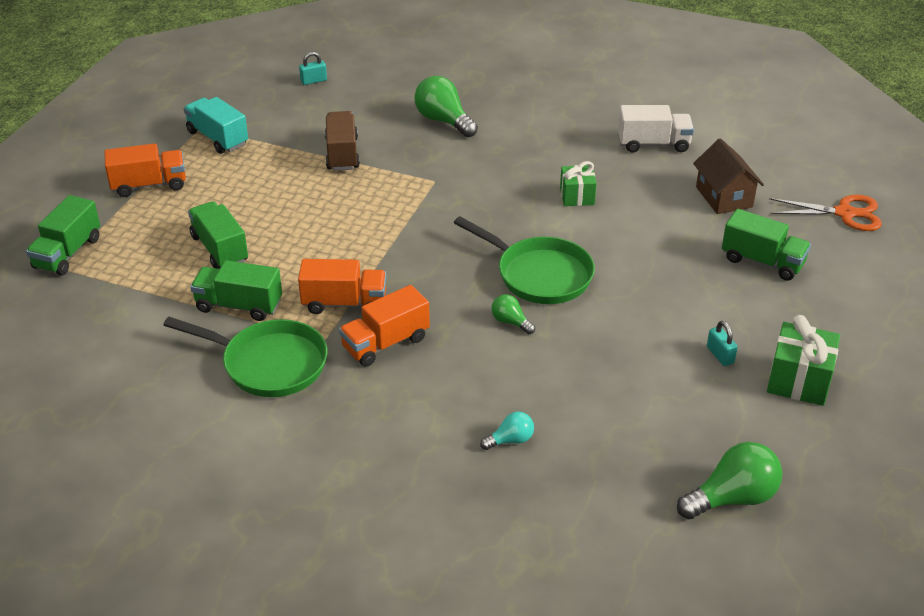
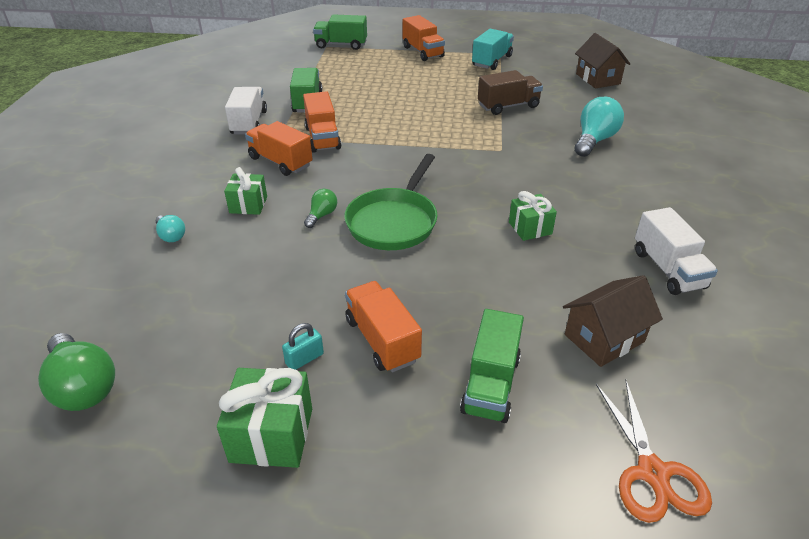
camera: 75 degrees right, 0 degrees up
green pan [164,317,327,397] -> white truck [225,87,267,134]
green truck [188,201,248,269] -> none
turquoise padlock [299,52,327,85] -> brown house [575,33,630,88]
green light bulb [414,76,478,137] -> turquoise light bulb [575,97,624,157]
none -> green gift [224,167,267,215]
none -> orange truck [345,281,422,372]

